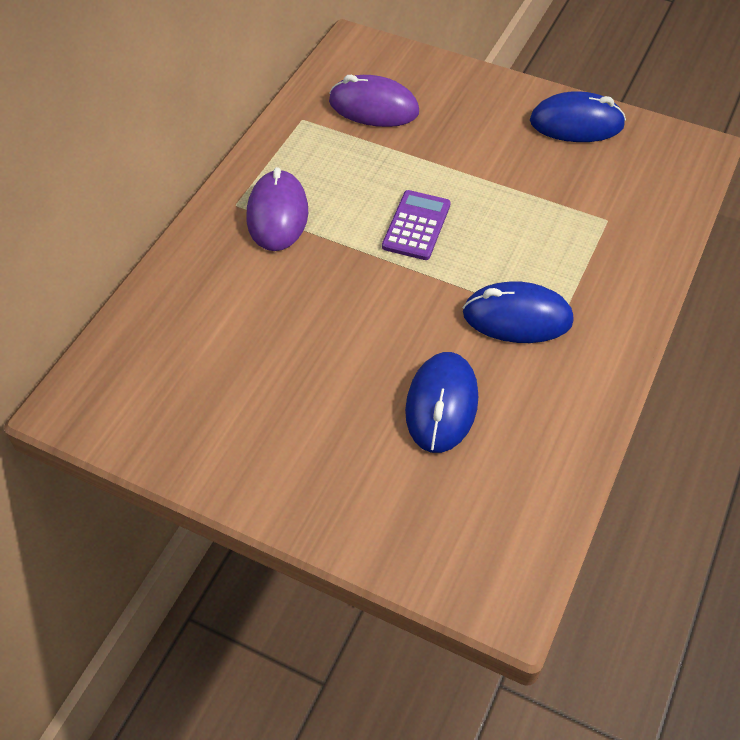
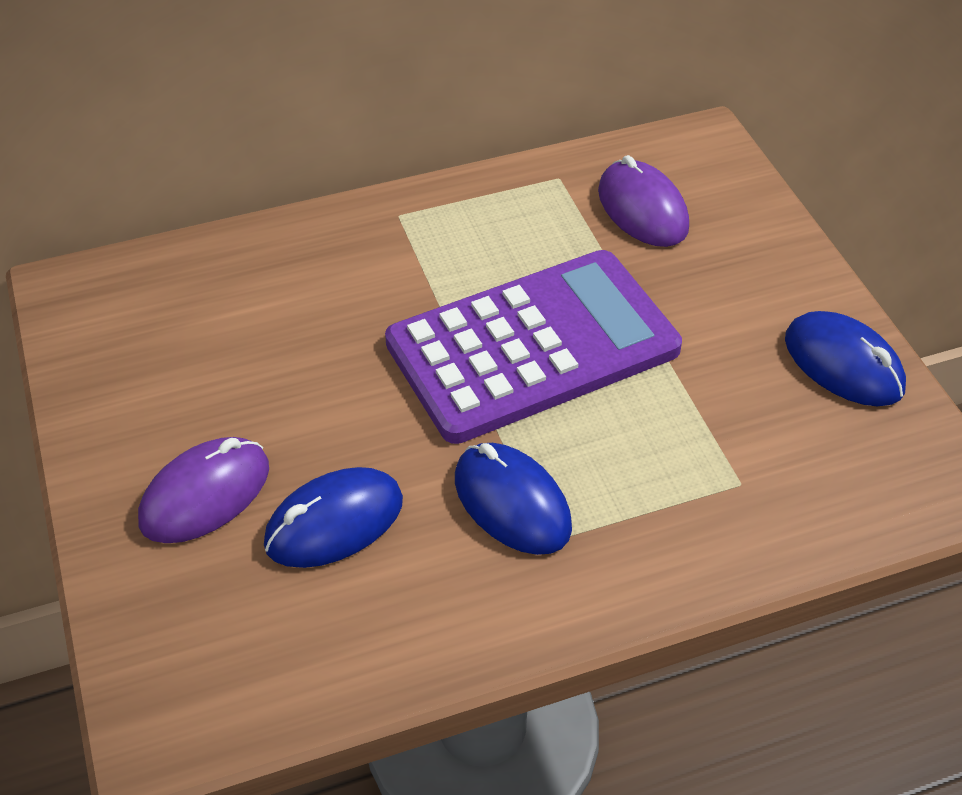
camera: 45 degrees right, 5 degrees down
purple mouse [247,167,308,251] -> purple mouse moved to [138,437,269,543]
purple calculator [382,190,451,260] -> purple calculator [385,250,682,444], size x2.43

